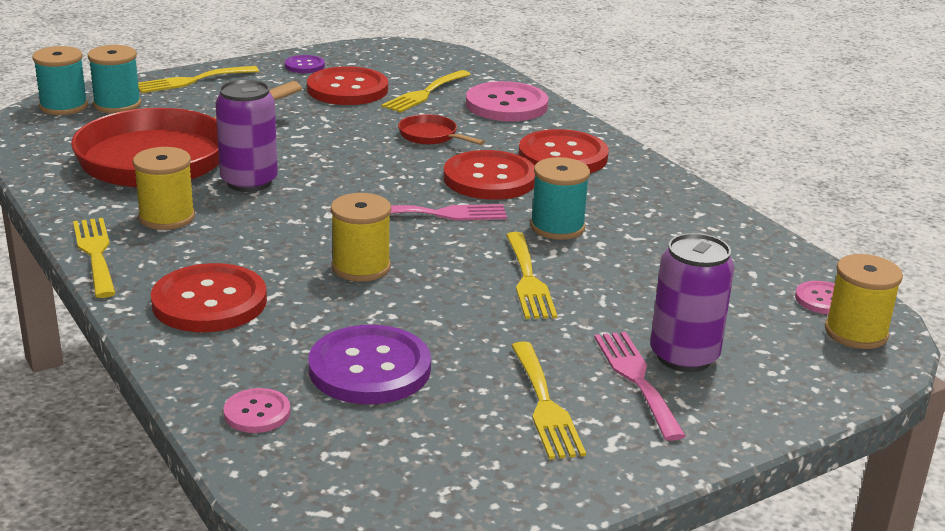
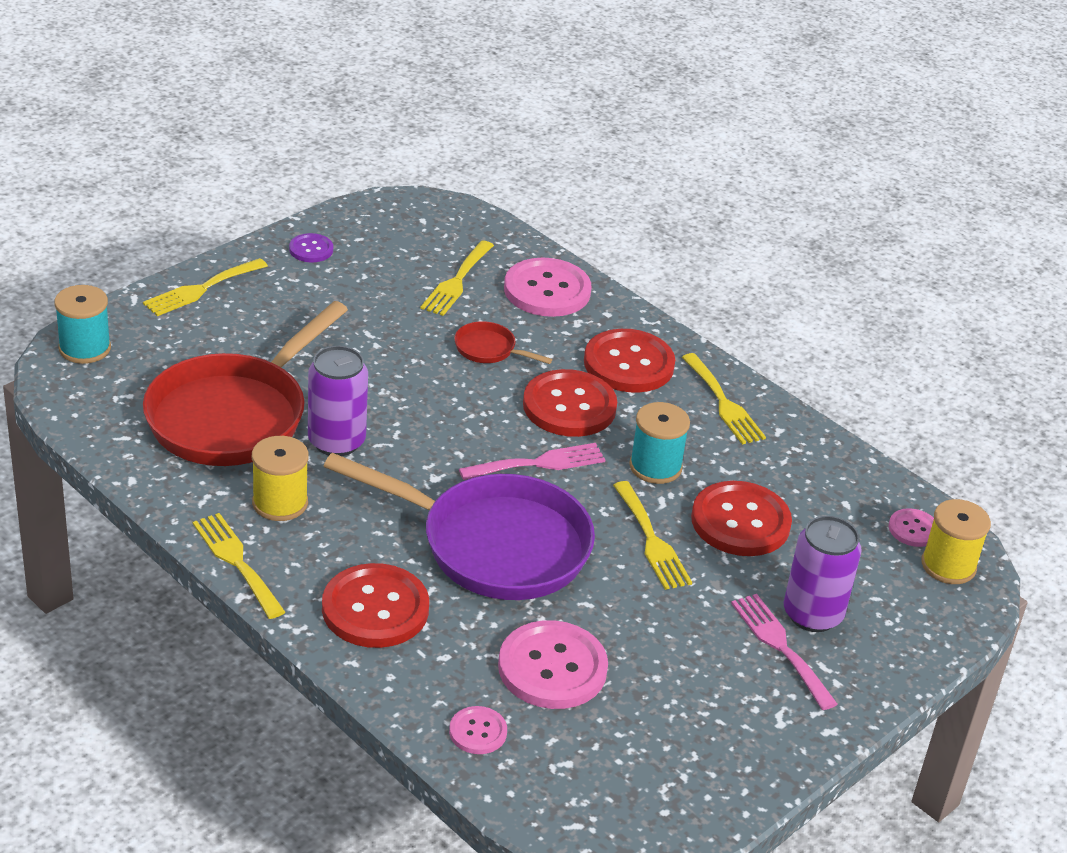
camera: 15 degrees left, 10 degrees up
turquoise spool [87,45,141,113] -> none
red button [307,66,388,105] -> red button moved to [691,481,792,556]
purple button [308,325,431,404] -> pink button [498,620,608,709]
yellow spool [331,193,391,282] -> purple pan [324,453,595,600]
yellow fork [511,341,586,460] -> yellow fork moved to [682,353,766,444]

